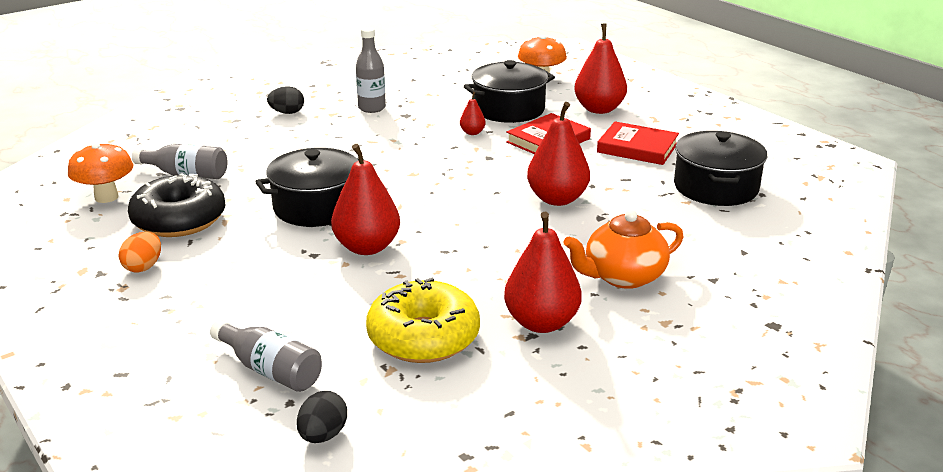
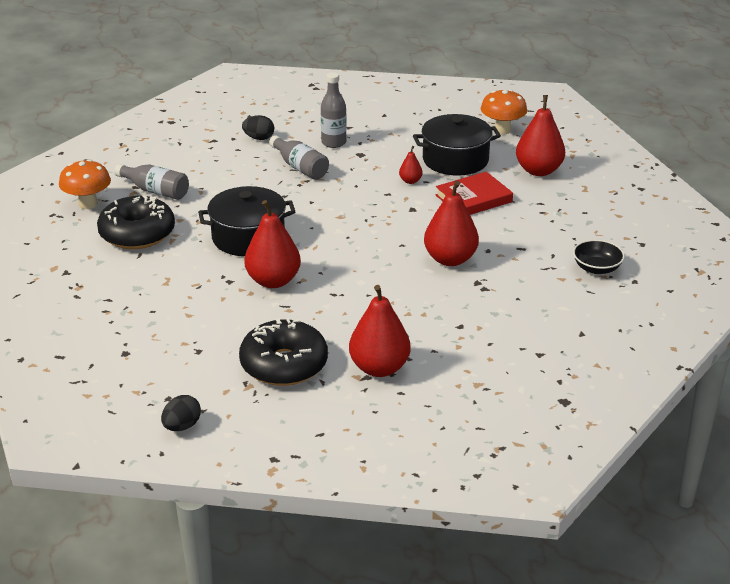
camera: 15 degrees right, 5 degrees up
orange egg [119,232,161,273] -> none
grey bottle [210,320,322,392] -> grey bottle moved to [269,135,329,180]
yellow donut [366,278,480,363] -> black donut [239,318,328,386]
orange teapot [564,210,684,289] -> none
red book [597,122,679,165] -> none
black pot [674,131,767,206] -> black bowl [573,239,625,274]

